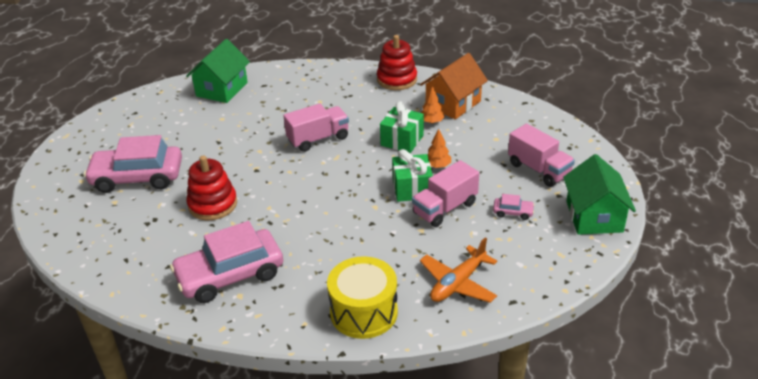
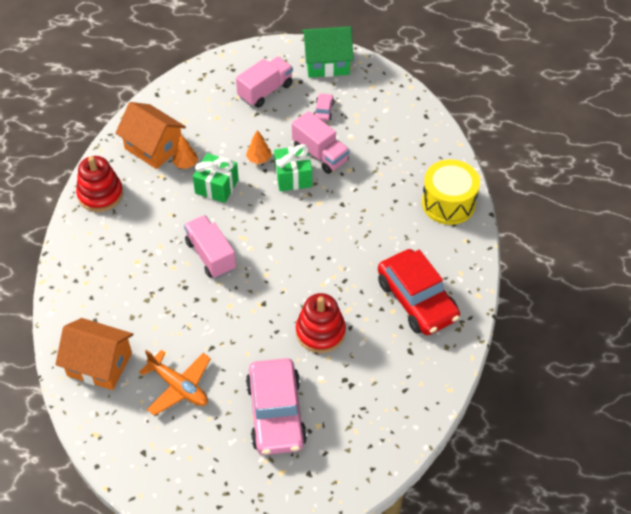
camera: 95 degrees left, 15 degrees up
pink car [170,221,283,303] -> red car [378,249,460,335]
green house [186,39,250,103] -> orange house [55,318,133,390]
orange plane [420,237,497,303] -> orange plane moved to [139,350,211,416]

